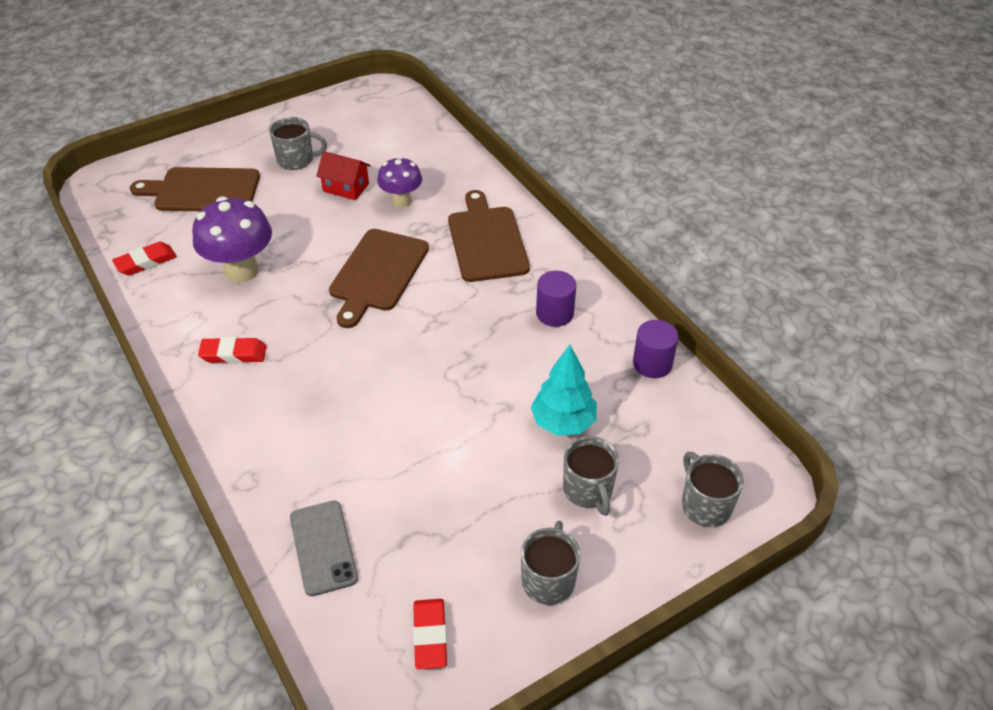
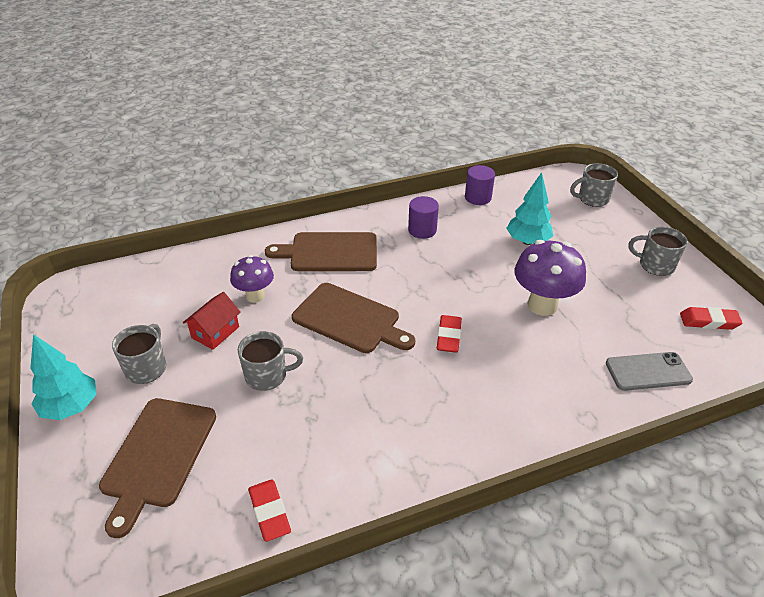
camera: 80 degrees left, 5 degrees down
purple mushroom [192,197,272,283] -> purple mushroom moved to [515,240,586,316]
red eraser [198,337,267,363] -> red eraser moved to [437,315,462,353]
grey mug [563,436,619,516] -> grey mug moved to [238,331,303,391]
none -> turquoise tree [30,334,96,420]

